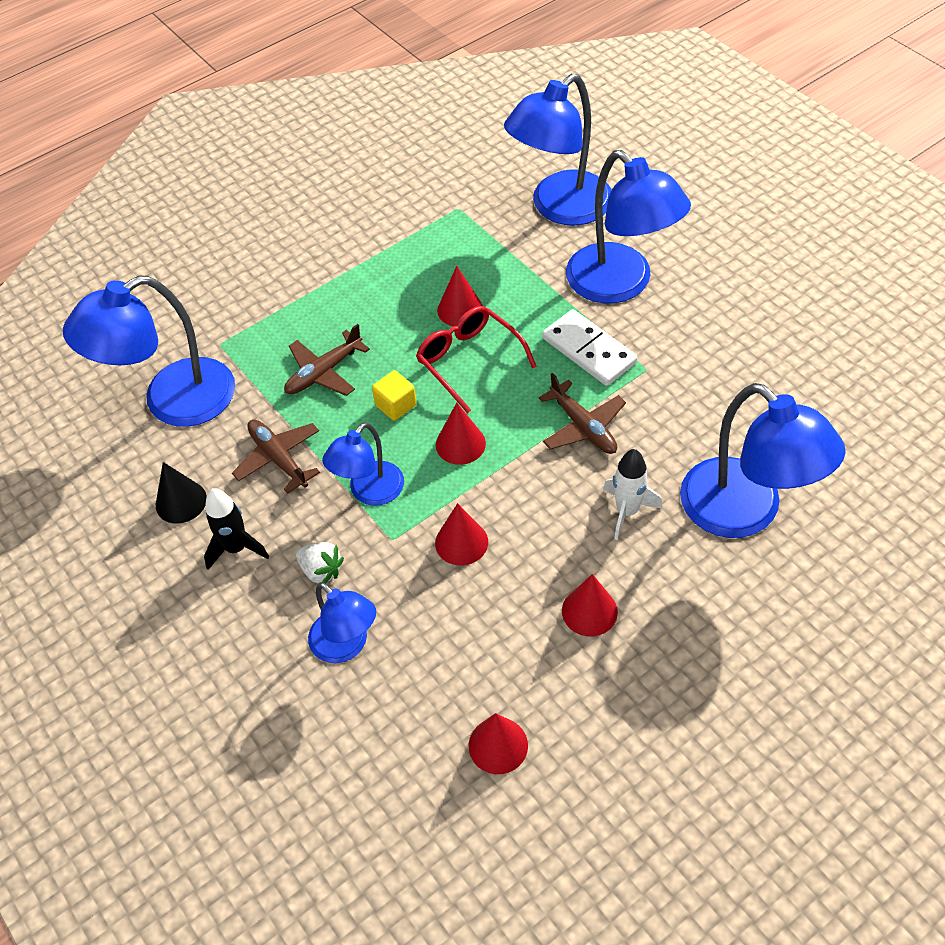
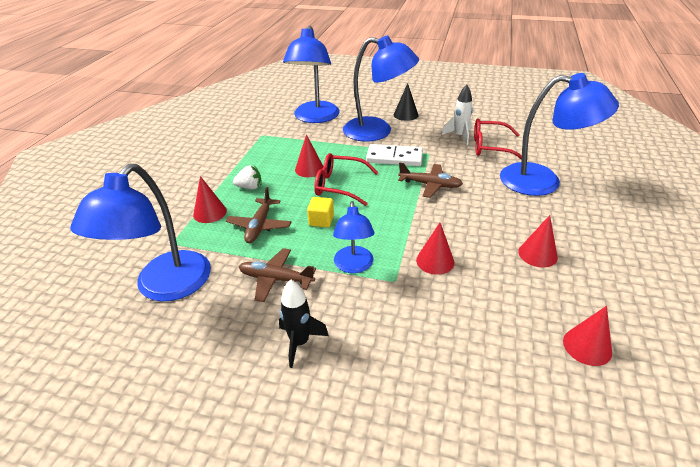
camera: 40 degrees left, 15 degrees down
black cone [156,462,207,523] -> black cone moved to [394,83,418,121]
white strawberry [296,542,344,584] -> white strawberry moved to [233,165,262,189]
blue lamp [308,582,376,663] -> none
red cone [436,403,486,465] -> red cone moved to [193,176,227,223]
white rocket [603,449,662,540] -> white rocket moved to [442,84,473,145]
none -> red glasses [474,119,522,160]

